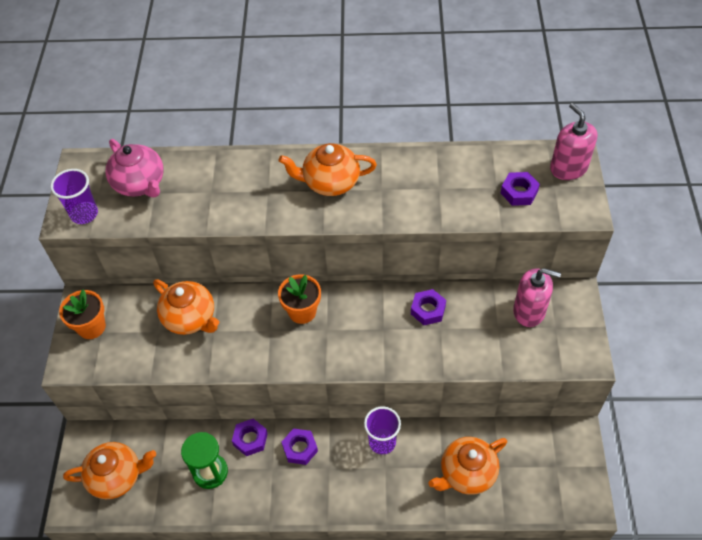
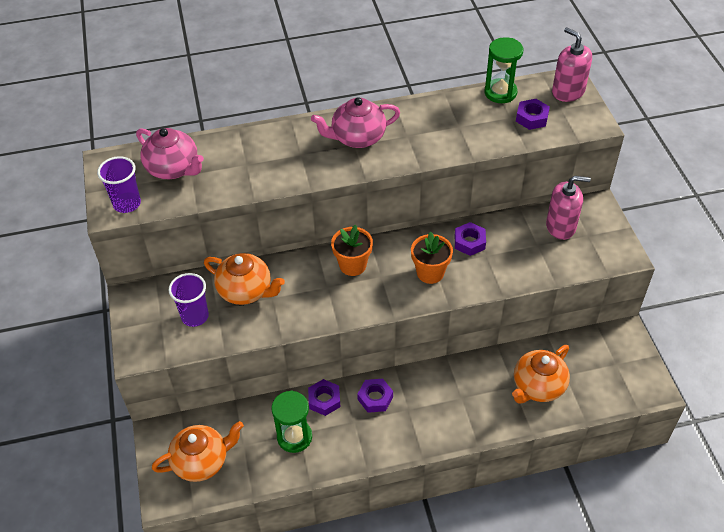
camera: 15 degrees left, 5 degrees down
orange flower pot [59,289,106,339] -> orange flower pot moved to [411,232,453,284]
orange teapot [279,143,377,196] -> pink teapot [311,97,400,148]
purple cup [364,406,401,454] -> purple cup moved to [169,273,209,327]
none -> green hourglass [484,37,523,103]

